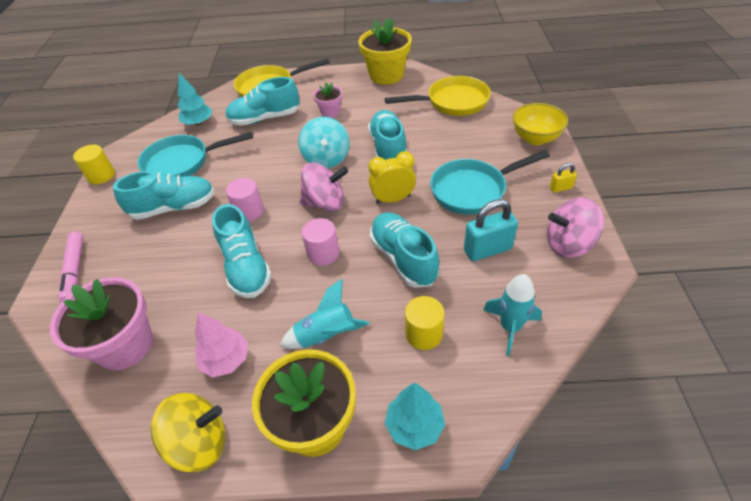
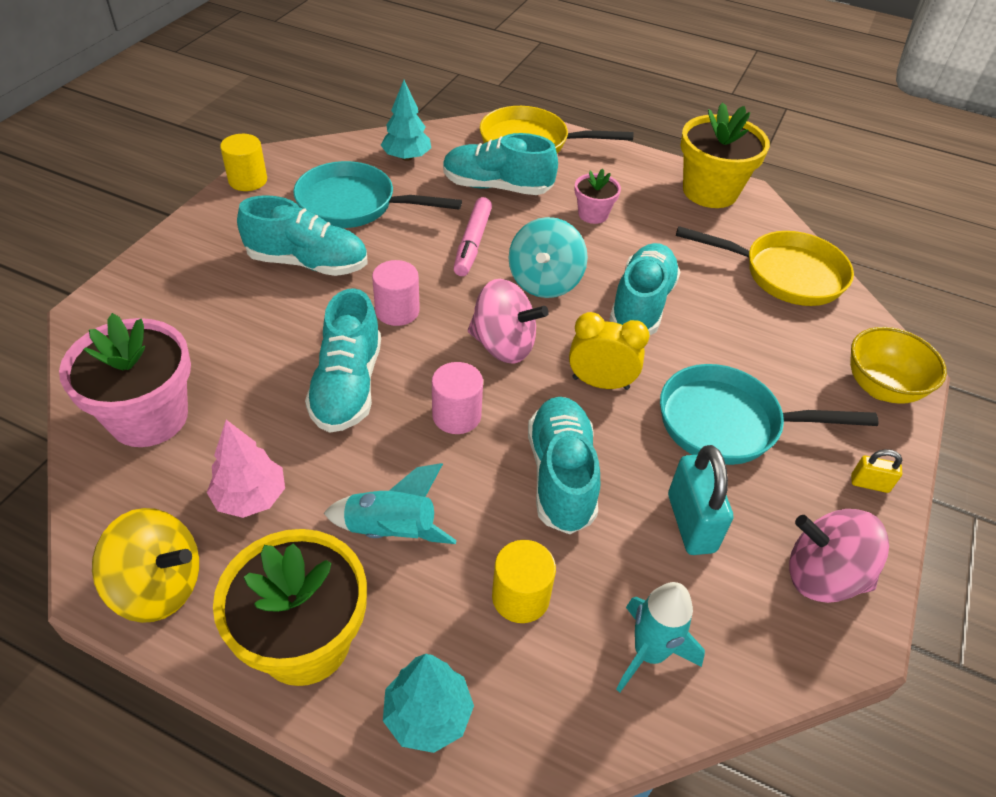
camera: 20 degrees right, 0 degrees up
pink marker [58,232,83,303] -> pink marker moved to [453,197,492,276]
turquoise padlock [464,199,518,261] -> turquoise padlock turned 75 degrees clockwise [668,445,733,555]

